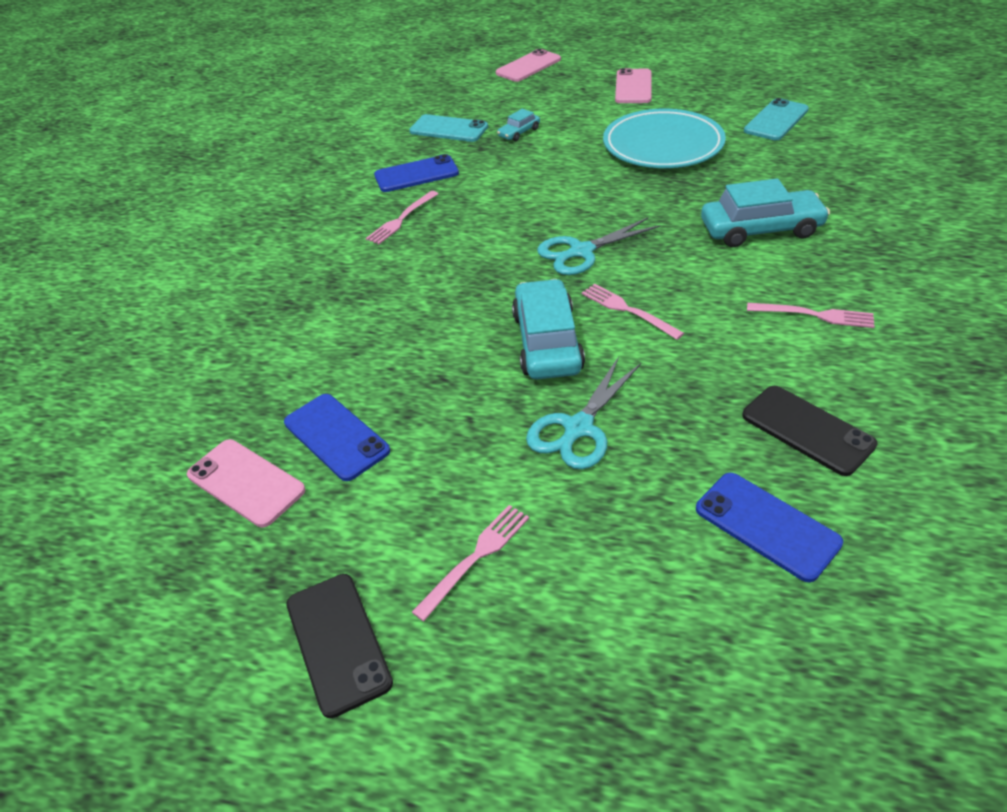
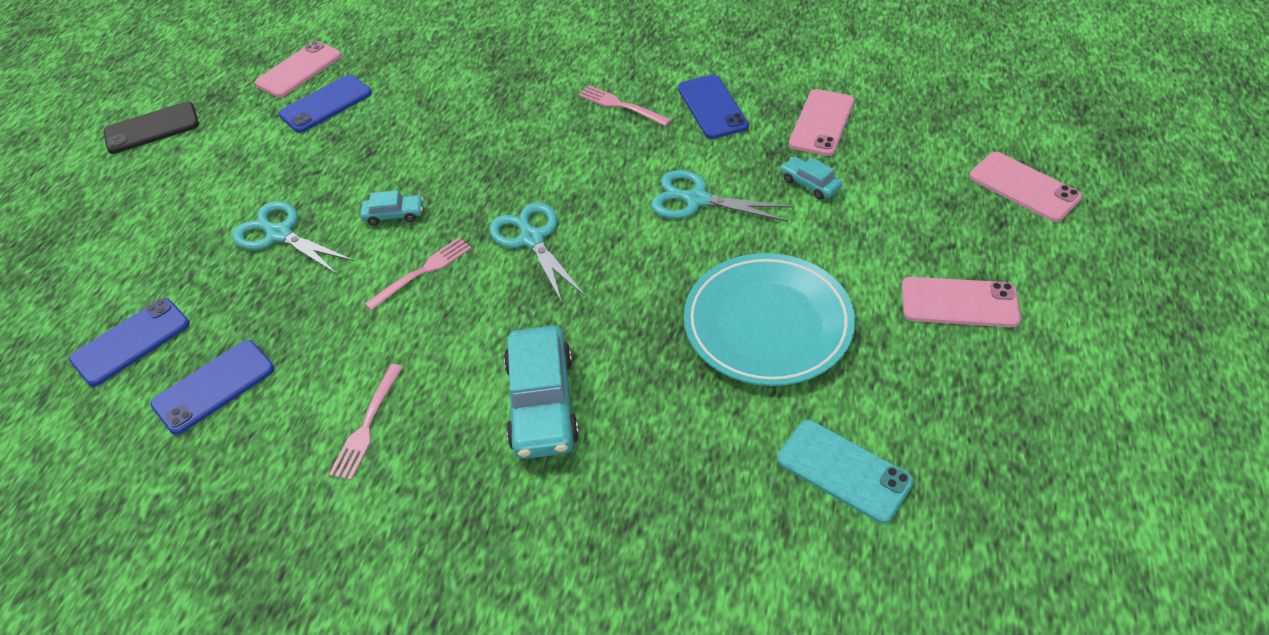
camera: 90 degrees right, 5 degrees up
turquoise phone [409,114,488,142] -> pink phone [789,89,854,156]
pink fork [412,505,529,621] -> none
turquoise car [512,279,585,379] -> turquoise car [360,190,424,226], size x0.49
black phone [742,386,877,476] -> blue phone [150,340,274,435]
none -> turquoise scissors [651,170,793,222]

